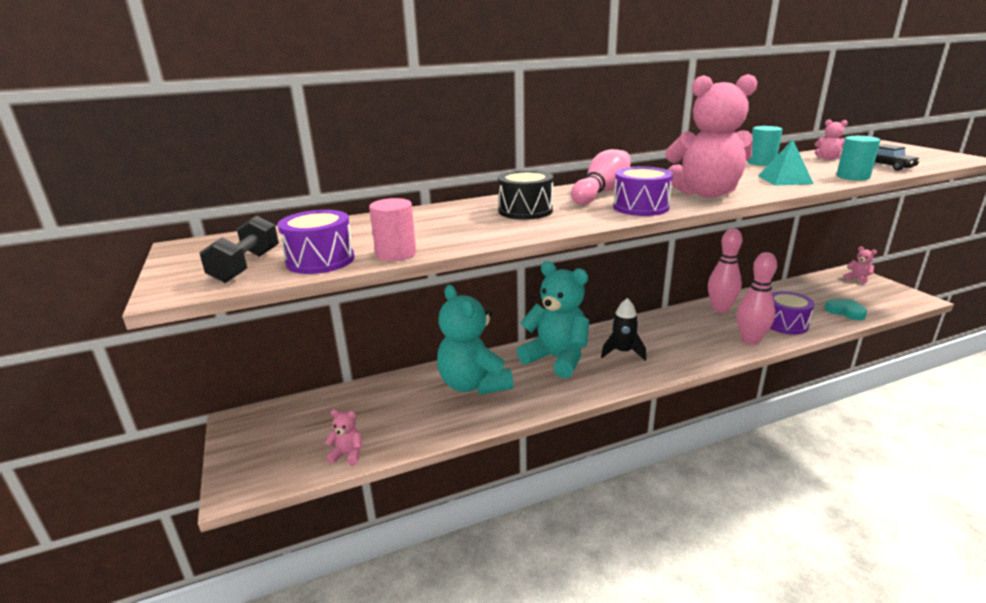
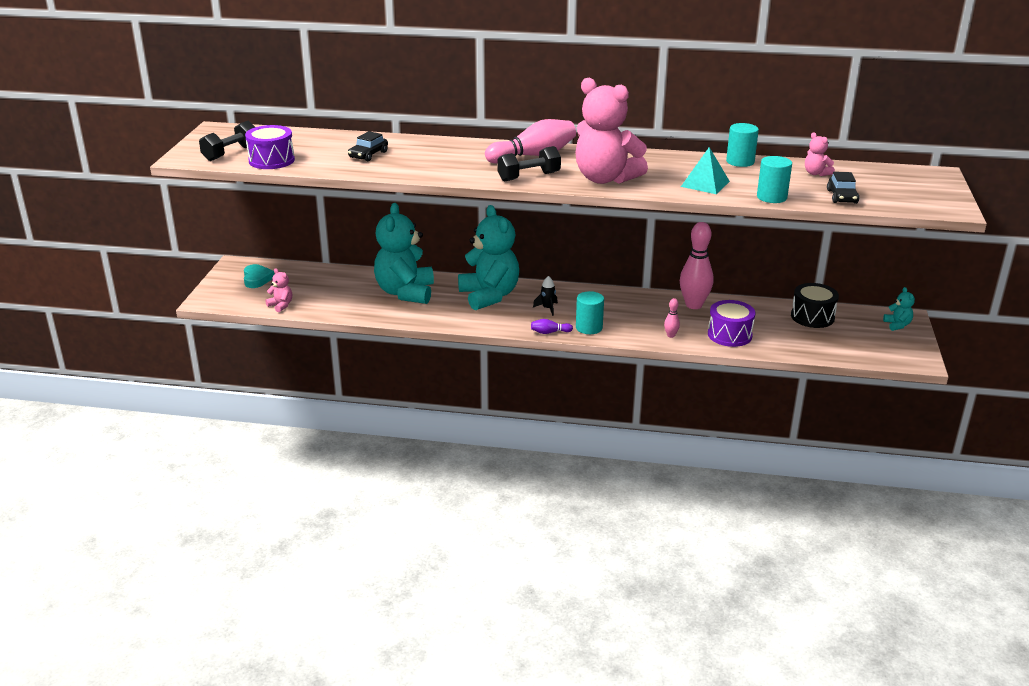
camera: 30 degrees right, 5 degrees up
pink cylinder [369,198,416,261] -> none
black drum [498,170,553,220] -> black drum moved to [791,283,839,328]
black rocket [601,298,646,361] -> black rocket [533,276,558,316], size x0.64
purple drum [613,167,673,216] -> black dumbbell [497,146,561,181]
pink bowling pin [737,252,777,345] -> pink bowling pin [664,298,680,338], size x0.44
turquoise heart [824,299,867,320] -> turquoise heart moved to [244,264,275,288]
pink teddy bear [844,247,877,284] -> turquoise teddy bear [883,287,915,331]
none -> black car [348,131,388,161]
none -> purple bowling pin [531,319,573,334]
none -> turquoise cylinder [576,291,604,334]

